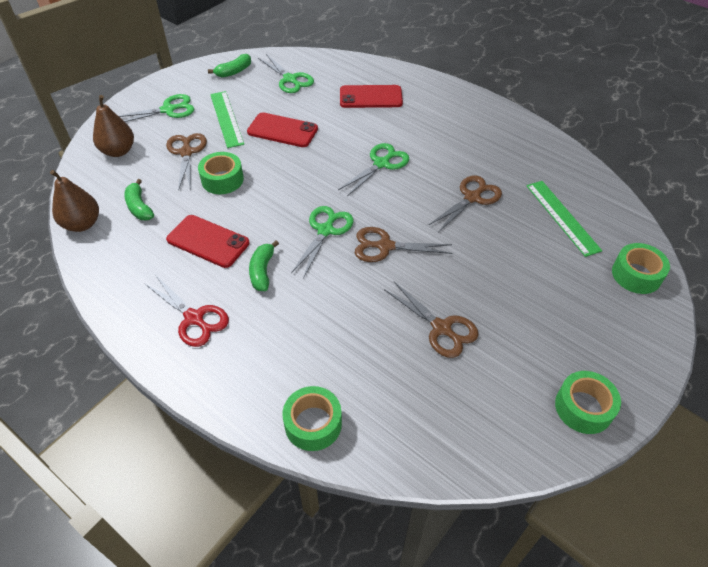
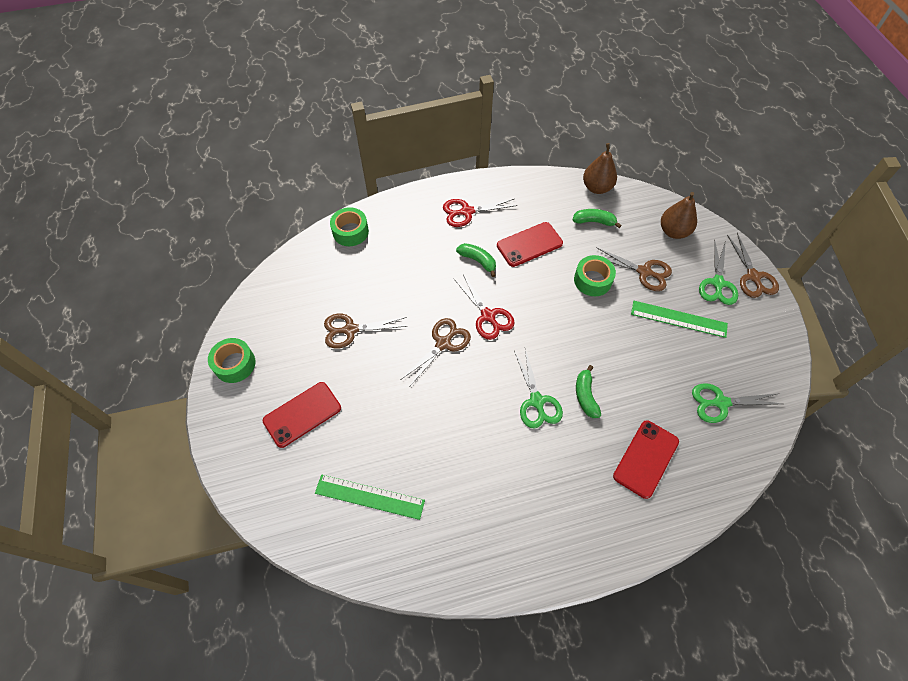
camera: 125 degrees right, 10 degrees up
green banana [208,54,251,78] -> green banana moved to [576,365,601,418]
red phone [247,112,318,147] -> red phone moved to [263,382,341,448]
green scissors [291,206,354,278] -> red scissors [454,274,515,340]
brown scissors [428,175,502,232] -> brown scissors moved to [727,233,779,298]
green tape [612,243,670,294] -> none

